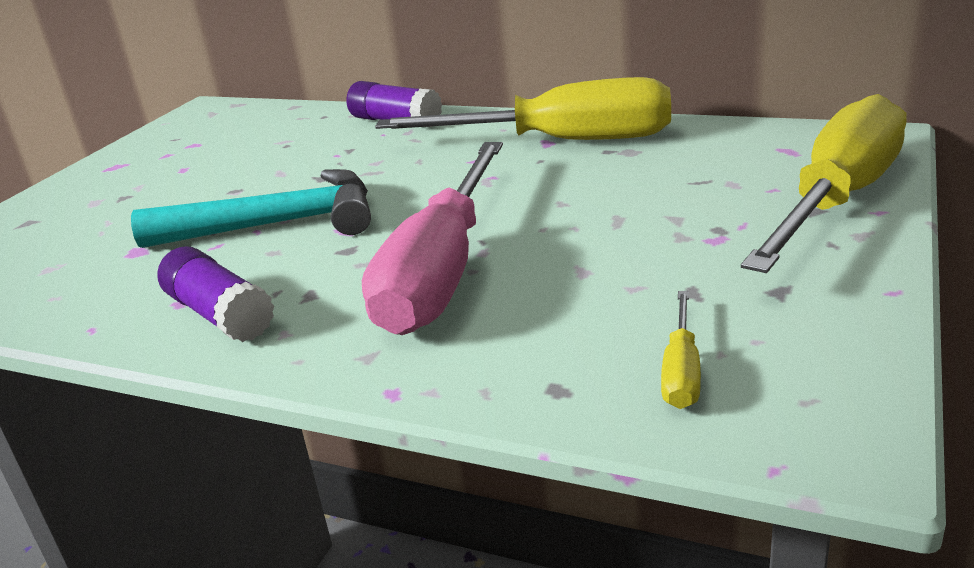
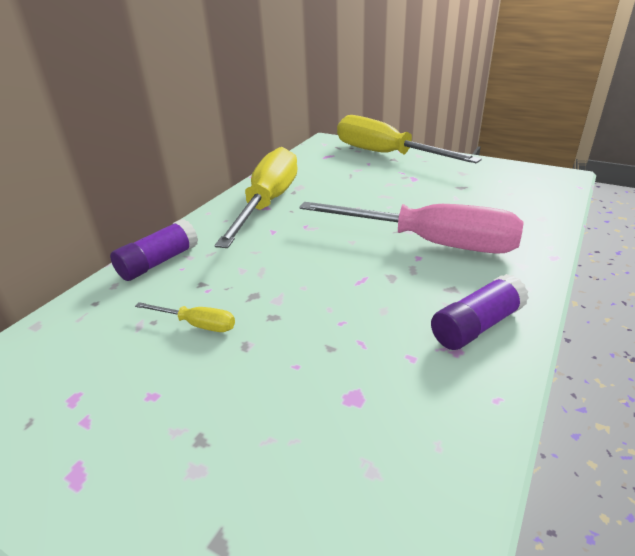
camera: 85 degrees left, 5 degrees up
turquoise hammer [131,169,371,248] -> none
yellow screwdriver [661,291,701,409] -> yellow screwdriver moved to [135,302,235,332]

